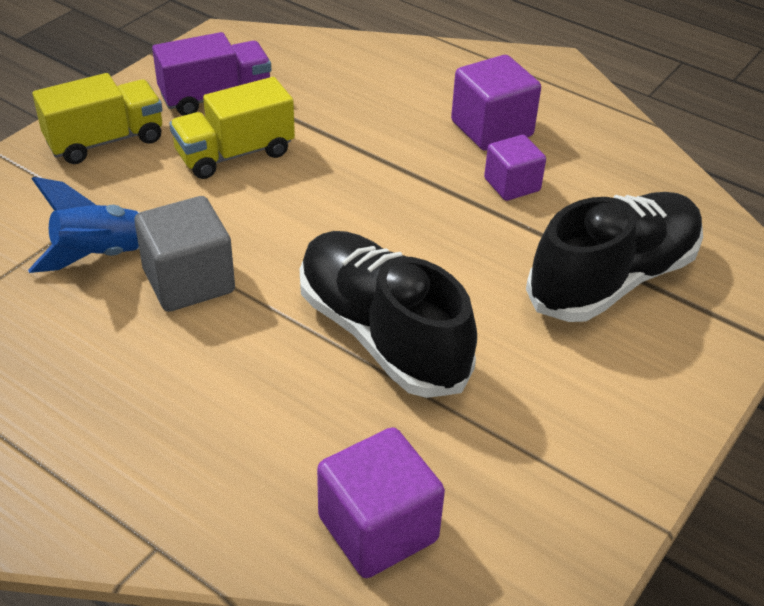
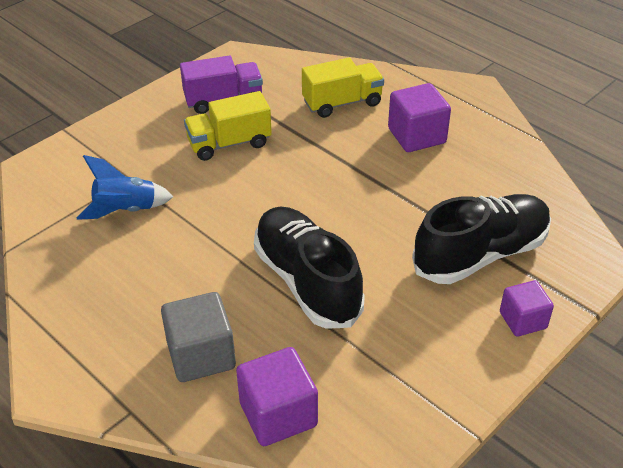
camera: 10 degrees right, 0 degrees up
yellow truck [32,73,163,164] -> yellow truck moved to [302,58,384,118]
grey cube [135,196,235,312] -> grey cube moved to [161,292,236,382]
purple cube [484,135,546,201] -> purple cube moved to [500,280,554,337]

